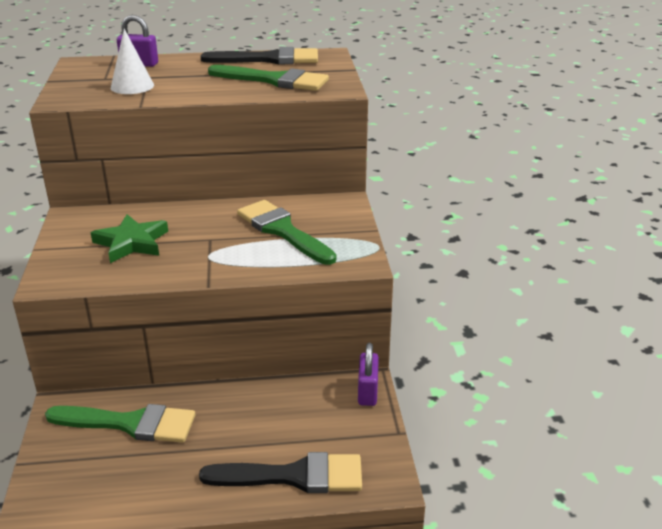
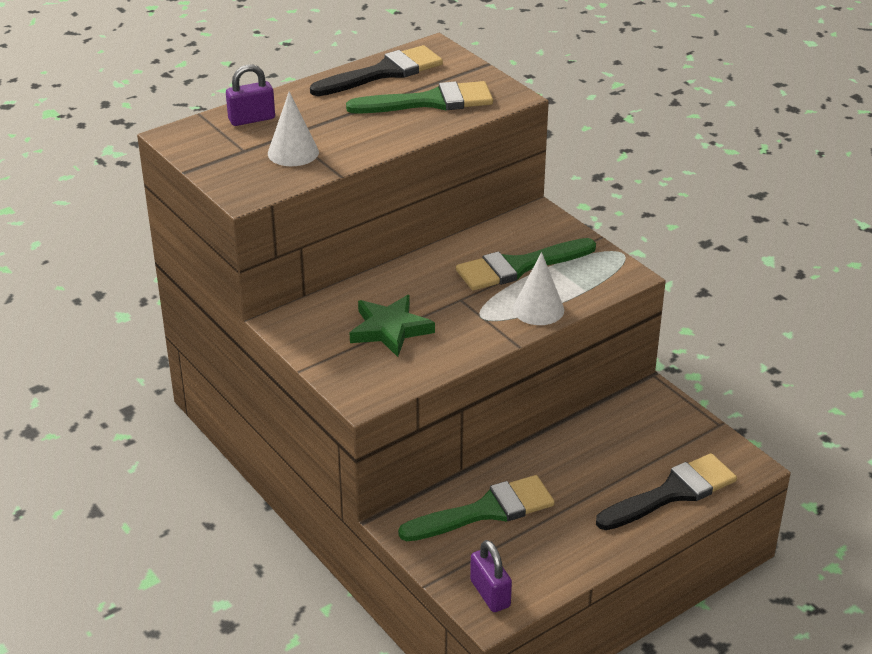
camera: 30 degrees left, 5 degrees up
green brush [237,200,337,265] -> green brush turned 45 degrees counterclockwise [456,238,596,291]
purple padlock [358,343,379,406] -> purple padlock moved to [470,540,512,612]
none -> white cone [513,252,564,325]

